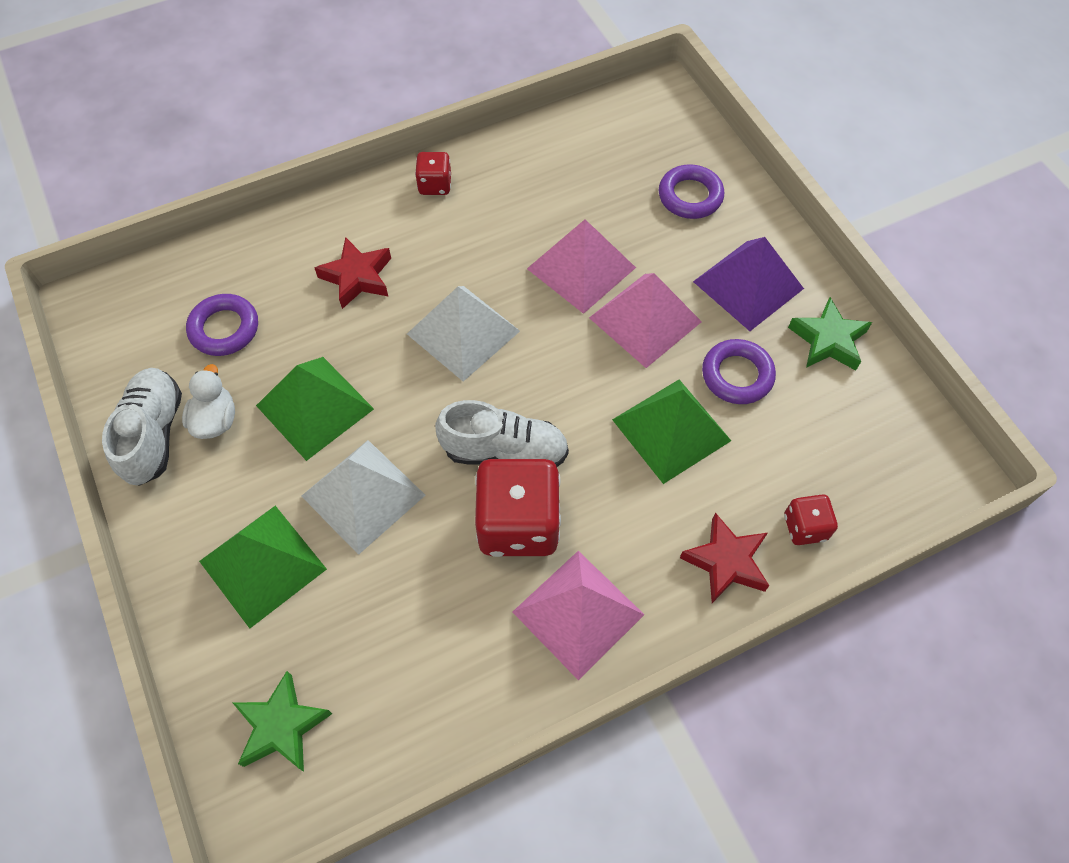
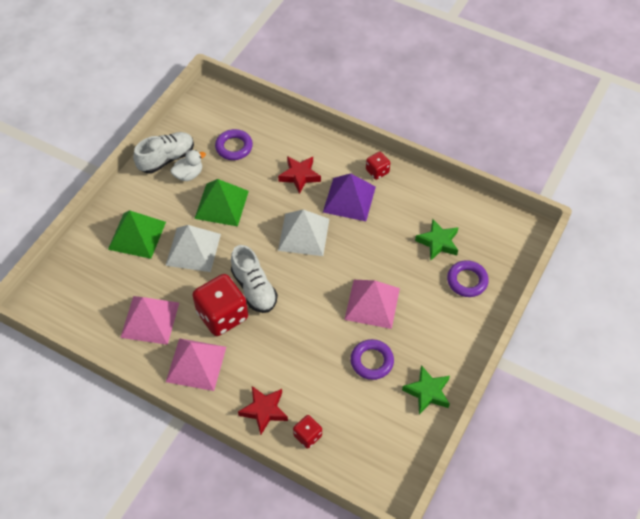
camera: 55 degrees right, 5 degrees down
green star [232,671,332,771] -> green star moved to [415,219,459,261]
pink pyramid [527,219,636,314] -> pink pyramid moved to [120,296,179,345]
green pyramid [612,379,731,484] -> none
purple pyramid [693,237,804,331] -> purple pyramid moved to [323,173,376,221]

